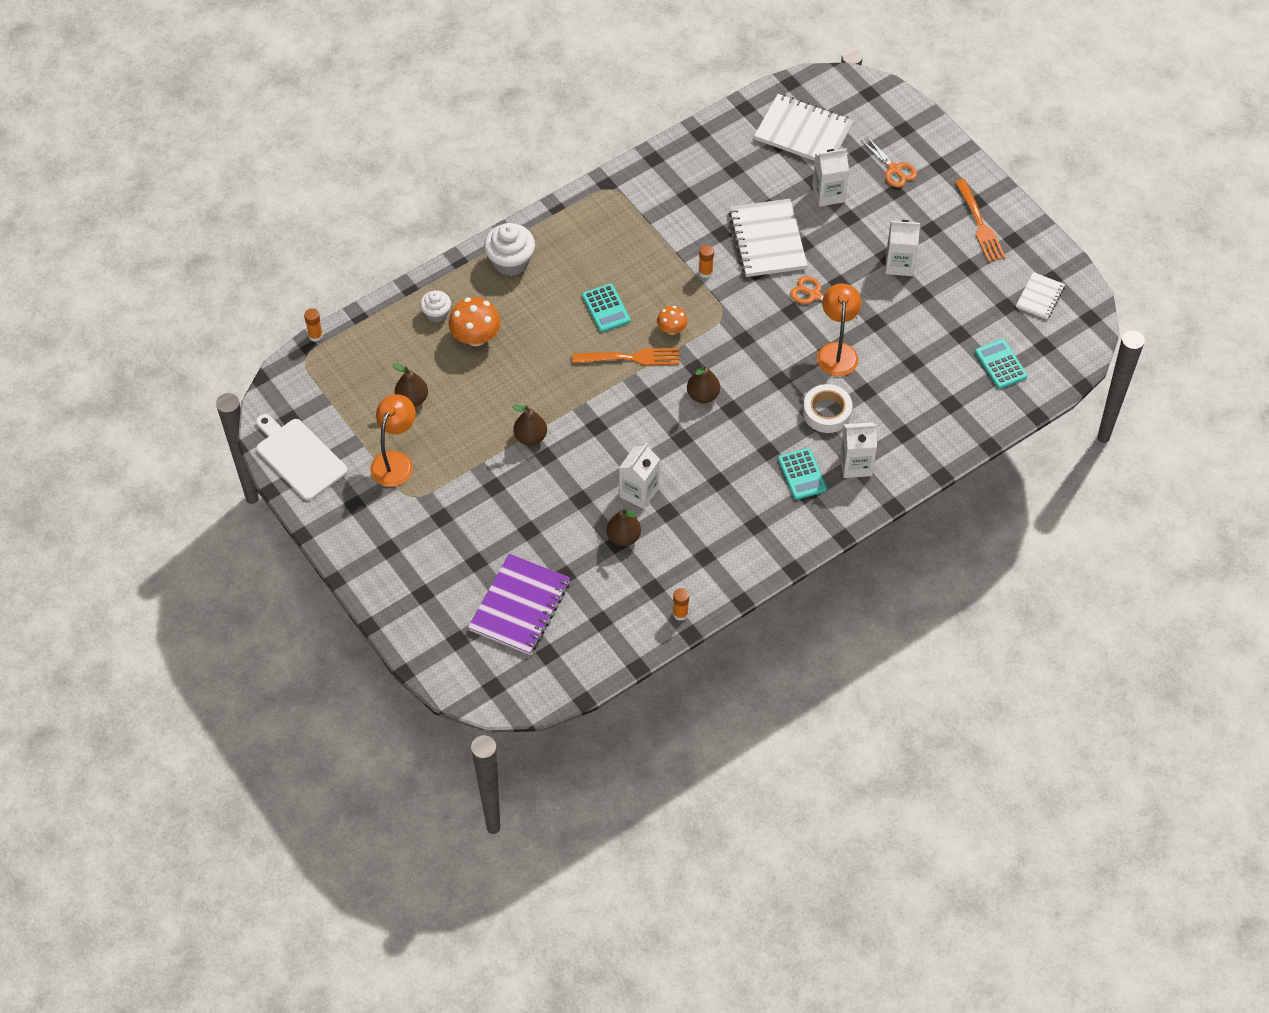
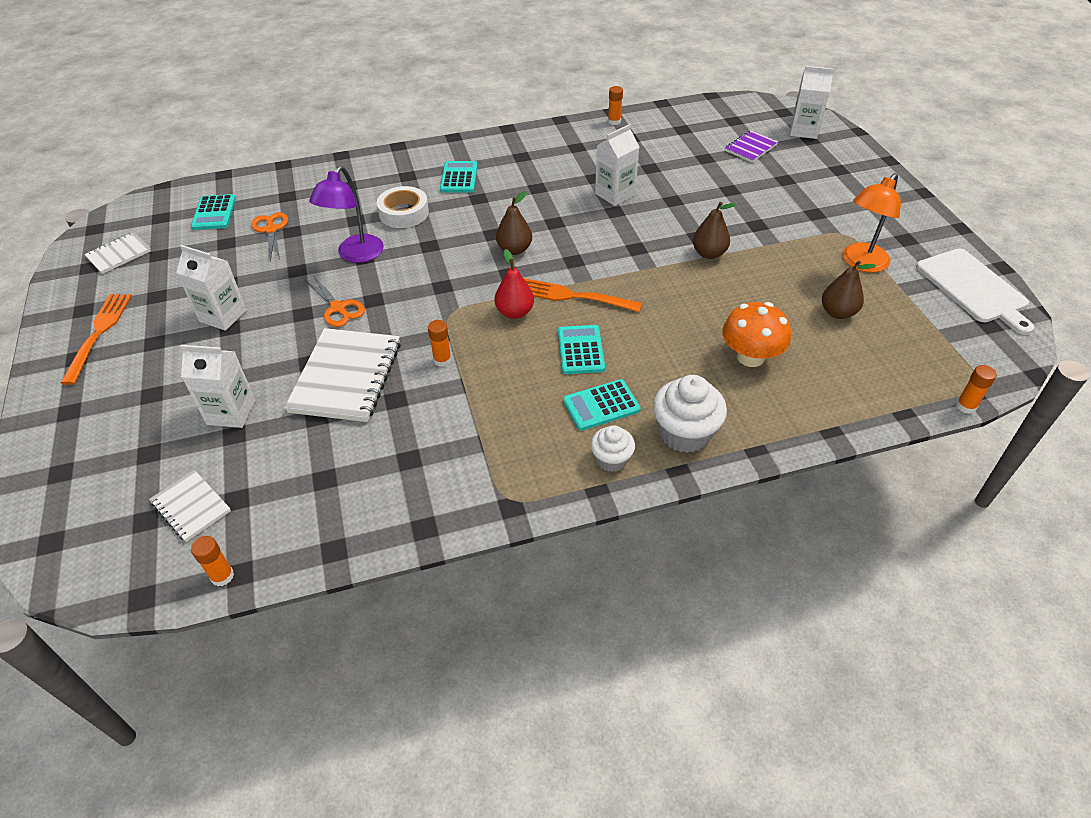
camera: 160 degrees left, 10 degrees down
white cupcake [420,291,451,322] -> white cupcake moved to [591,425,635,472]
purple notebook [468,553,570,655] -> purple notebook [725,130,778,162], size x0.54
brown pear [607,508,641,546] -> none
orange mushroom [657,306,687,335] -> red pear [495,249,534,319]
white notebook [754,94,854,161] -> white notebook [149,470,231,542], size x0.54
orange lamp [817,283,862,376] -> purple lamp [309,166,384,263]
white carton [840,422,877,478] -> white carton moved to [790,66,834,139]
orange scissors [862,136,917,187] -> orange scissors moved to [251,212,288,261]
none -> orange glue stick [191,536,234,586]
none -> turquoise calculator [563,379,641,431]

